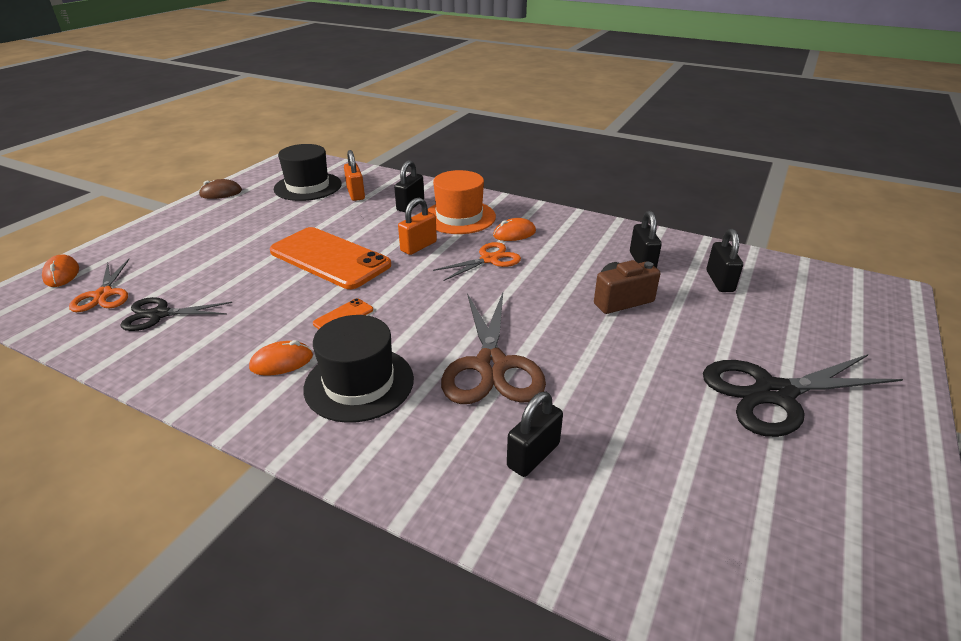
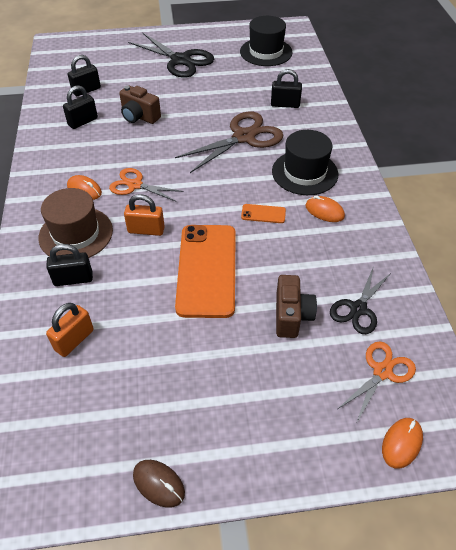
camera: 125 degrees left, 15 degrees up
black scissors [120,297,232,331] -> black scissors turned 75 degrees clockwise [330,266,391,334]
black hat [274,144,342,201] -> black hat moved to [240,16,293,66]
orange hat [428,170,496,234] -> brown hat [38,188,113,258]
none -> brown camera [276,275,317,338]

